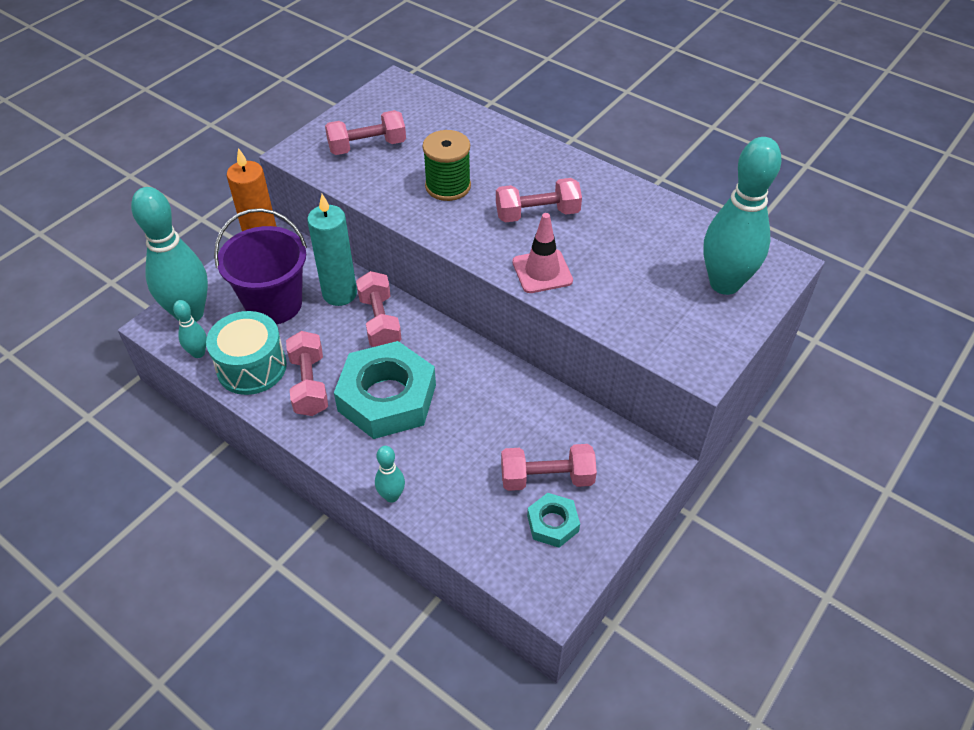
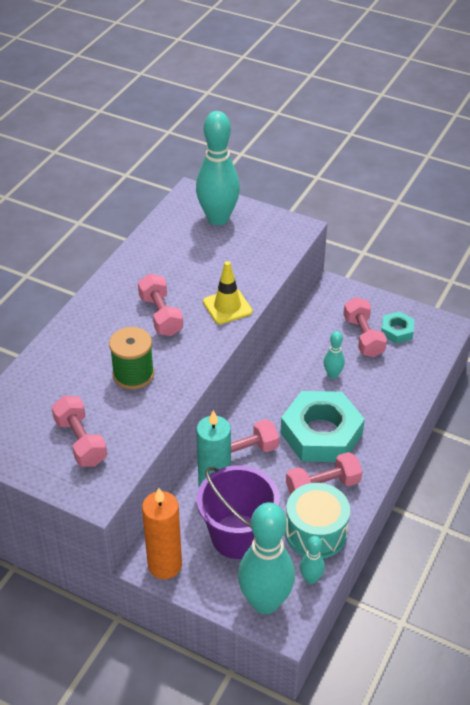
camera: 100 degrees left, 5 degrees down
turquoise bowling pin [375,446,405,503] -> turquoise bowling pin moved to [324,331,345,379]
pink traffic cone [512,213,573,293] -> yellow traffic cone [203,261,252,324]

